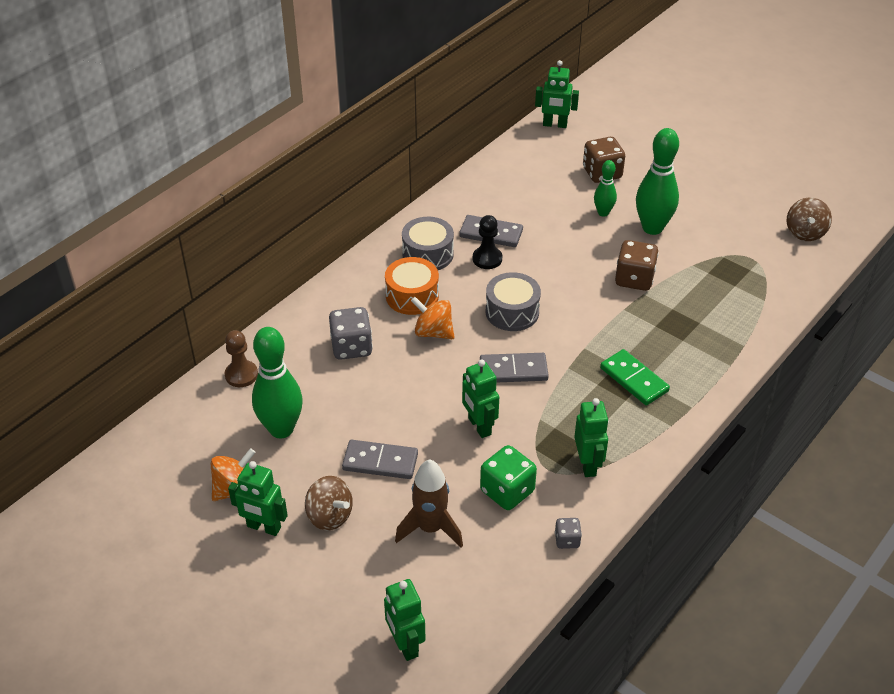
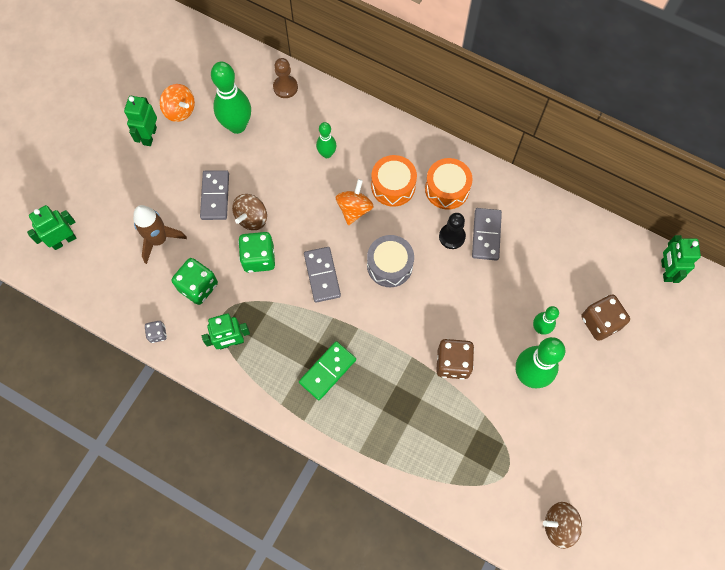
camera: 80 degrees right, 25 degrees up
brown spinning top [305,476,353,531] -> brown spinning top moved to [232,194,267,230]
grey dice [329,307,373,360] -> green bowling pin [316,122,337,158]
grey drum [402,217,454,270] -> orange drum [425,158,473,210]
green robot [462,359,499,438] -> green dice [238,232,275,272]

